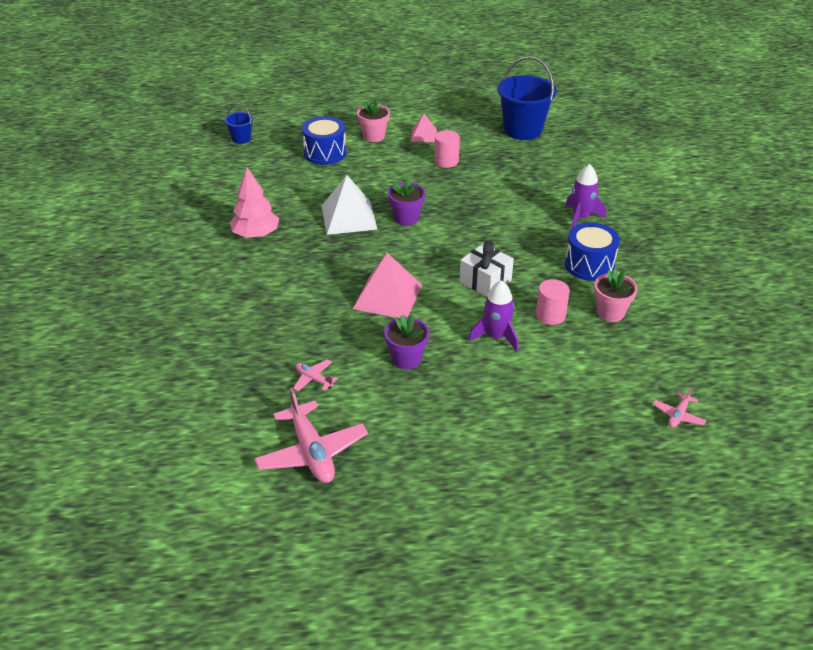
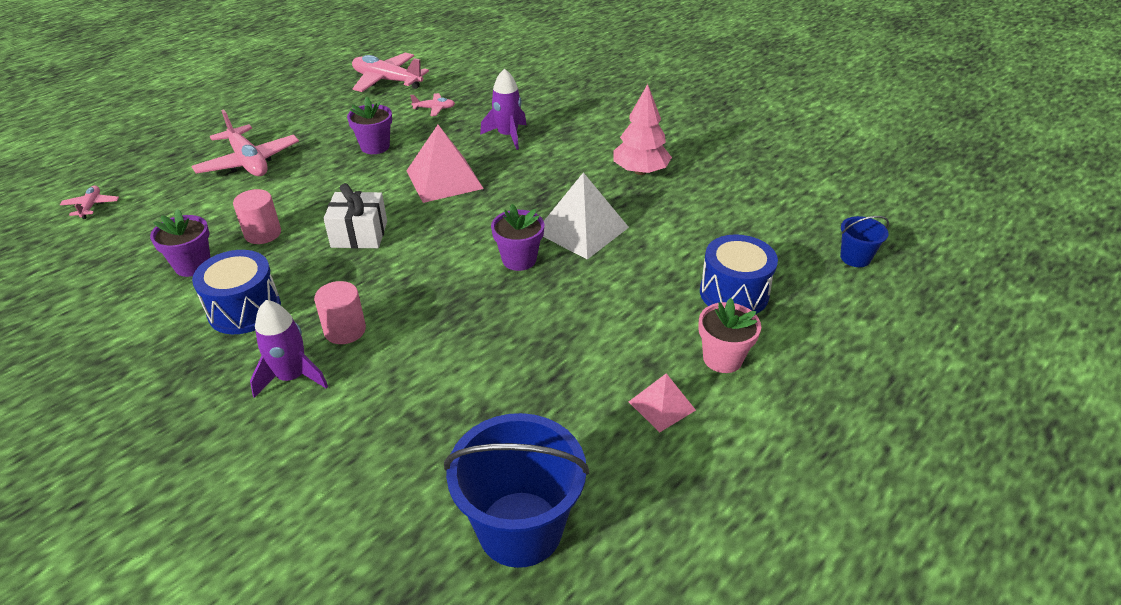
camera: 140 degrees right, 0 degrees up
pink cylinder [434,130,460,168] -> pink cylinder moved to [314,281,366,344]
purple rocket [469,280,518,352] -> purple rocket moved to [480,68,526,150]
pink flower pot [594,269,638,322] -> purple flower pot [150,209,211,277]
none -> pink plane [191,109,299,176]

